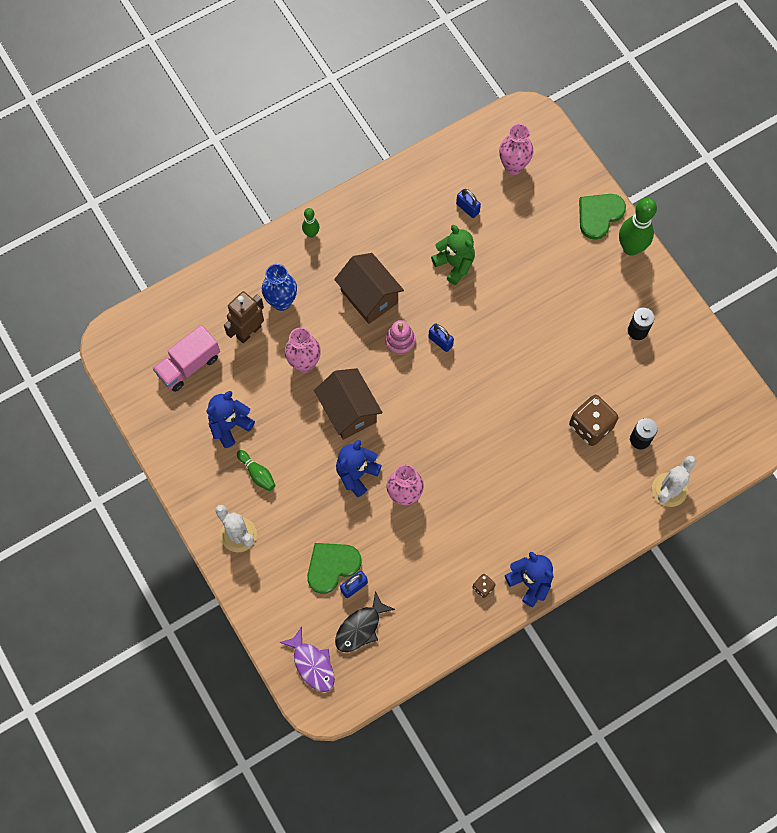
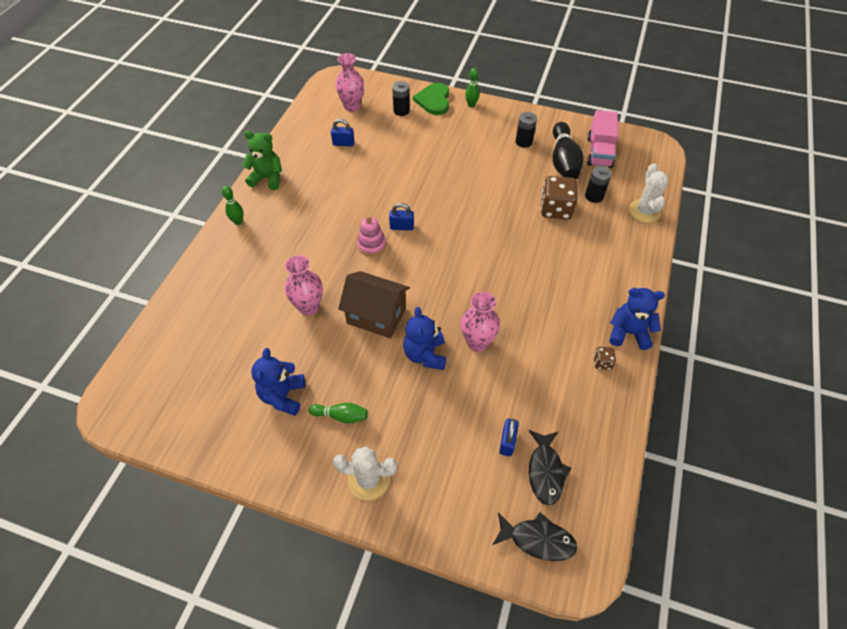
camera: 40 degrees left, 15 degrees down
pink truck [153,325,220,392] -> pink truck moved to [587,110,618,168]
brown robot [224,291,264,343] -> none
blue vase [262,264,297,311] -> none
purple fish [279,626,335,692] -> black fish [492,512,578,561]
green heart [307,543,362,594] -> none
brown house [334,253,404,324] -> none
green teddy bear [431,225,475,285] -> green teddy bear moved to [242,131,282,190]
green bowling pin [619,197,657,256] -> green bowling pin [465,68,480,107], size x0.52
none -> black battery [392,81,410,116]
none -> black bowling pin [553,122,584,179]

